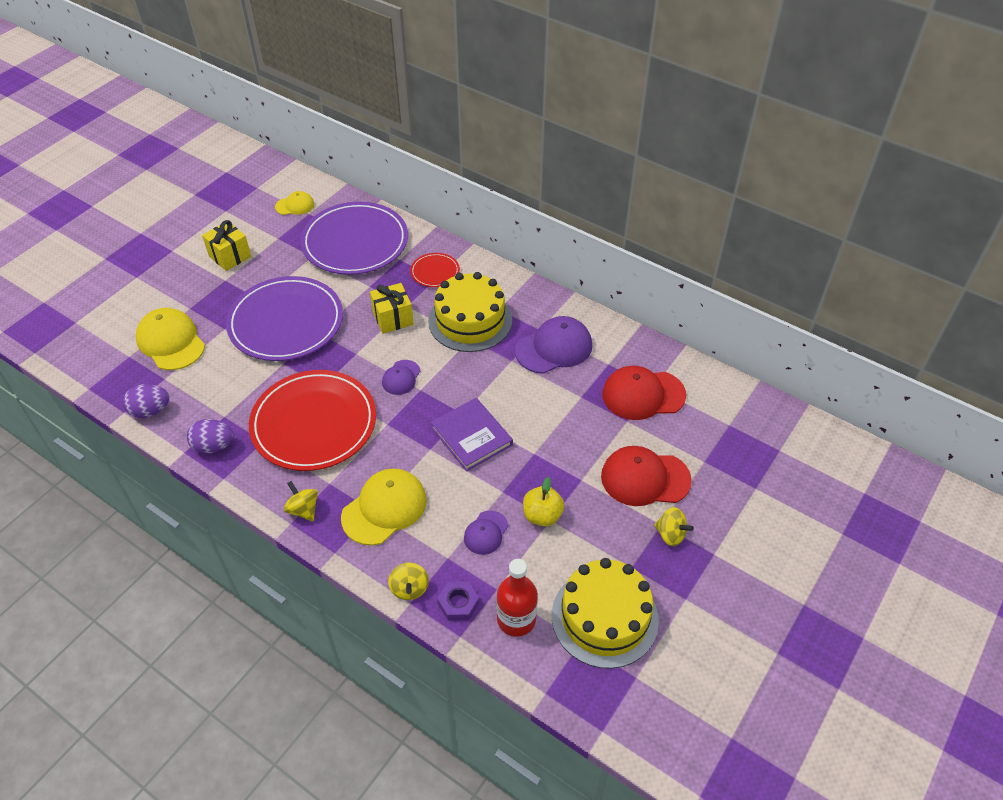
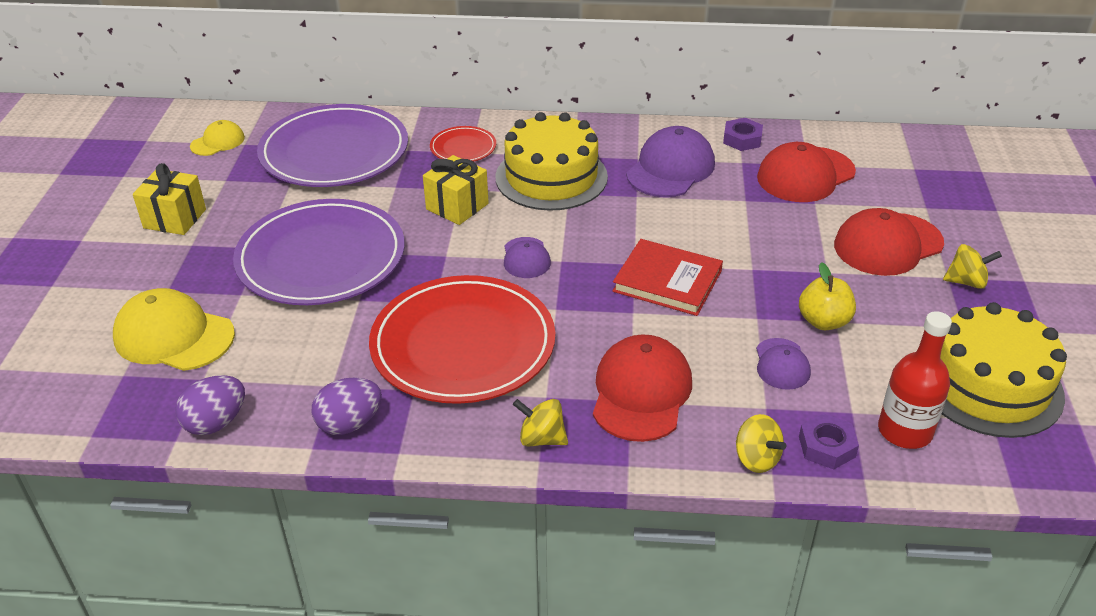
camera: 30 degrees left, 10 degrees down
yellow cap [341,469,427,545] -> red cap [593,334,692,442]
purple book [431,398,513,471] -> red book [613,239,723,316]
none -> purple nut [723,118,763,151]

